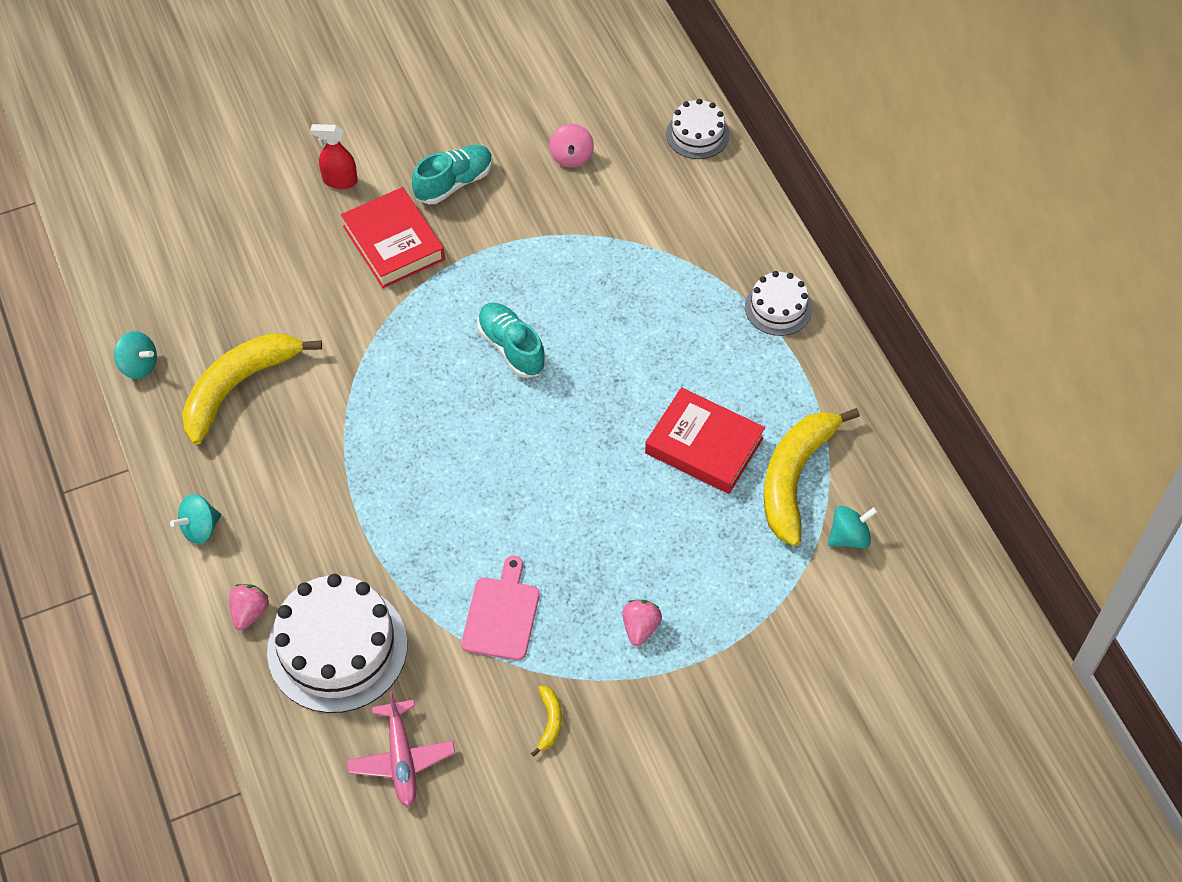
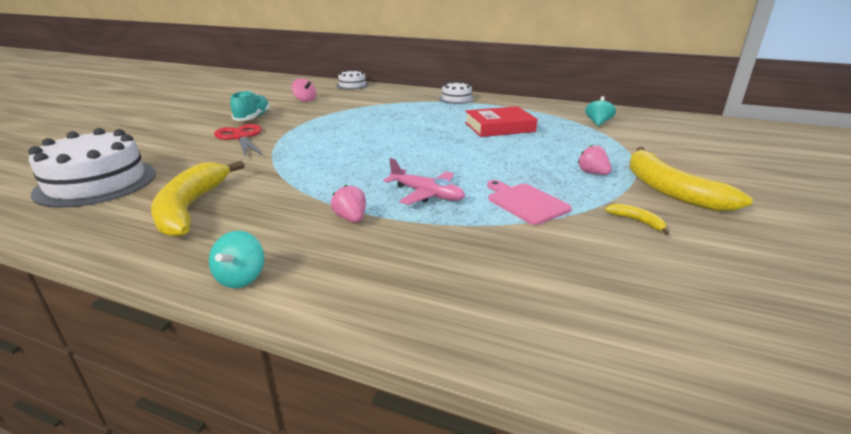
camera: 45 degrees left, 30 degrees down
turquoise spinning top [114,331,157,379] -> none
pink strawberry [229,584,269,630] -> pink strawberry moved to [331,185,366,223]
white cake [267,574,407,713] -> white cake moved to [28,128,156,208]
red spray bottle [310,124,358,189] -> none
red book [341,187,445,288] -> red scissors [214,124,263,157]
pink plane [346,690,455,807] -> pink plane moved to [383,158,465,205]
turquoise shoe [477,303,546,378] -> none
yellow banana [764,408,860,546] -> yellow banana moved to [629,147,753,211]

